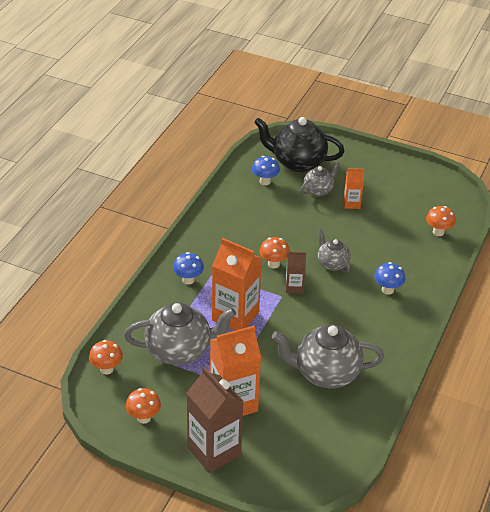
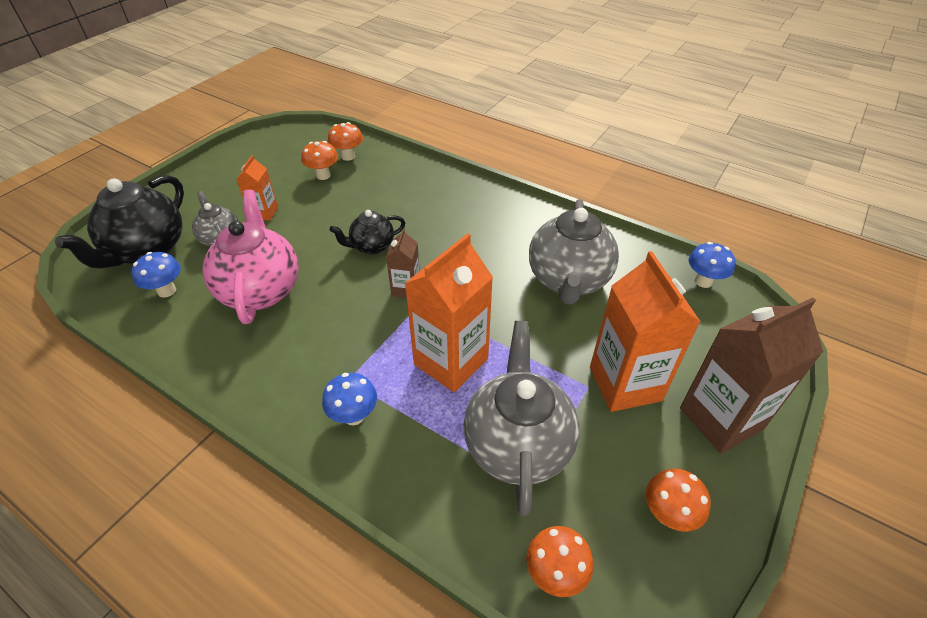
camera: 80 degrees left, 5 degrees up
orange mushroom [259,237,290,269] -> orange mushroom moved to [301,141,338,180]
grey teapot [318,229,351,273] -> black teapot [329,210,405,255]
blue mushroom [374,262,405,295] -> blue mushroom moved to [689,242,736,288]
none -> pink teapot [202,190,299,324]

